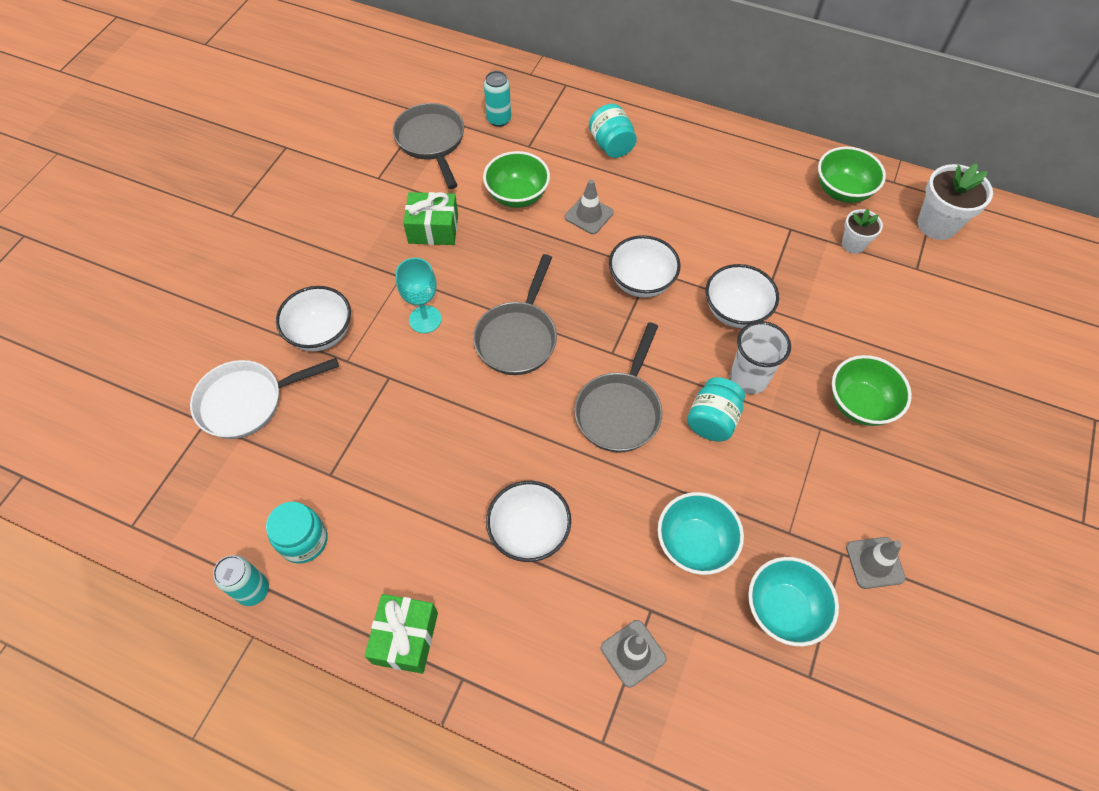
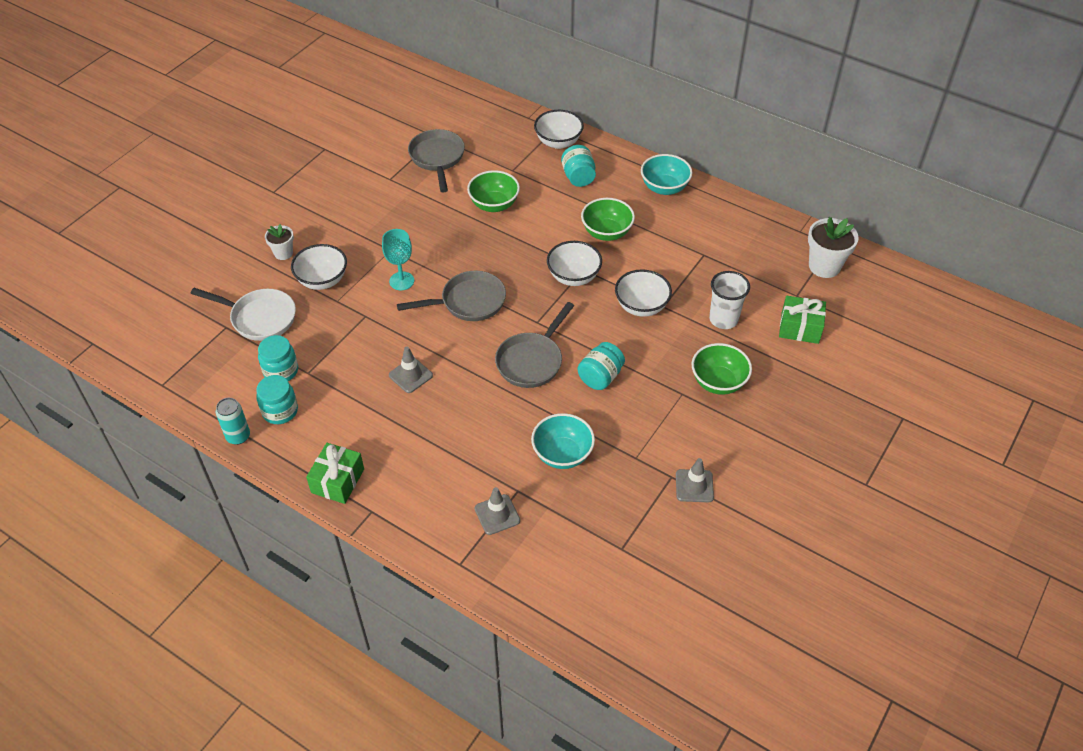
camera: 10 degrees right, 10 degrees down
white pan [190,358,339,439] -> white pan turned 150 degrees counterclockwise [190,288,296,341]
green gift [403,192,458,245] -> green gift moved to [779,296,826,344]
grey pan [473,254,557,375] -> grey pan turned 135 degrees counterclockwise [397,271,506,321]
turquoise can [484,71,511,127] -> none
white bowl [486,481,571,562] -> white bowl moved to [534,110,584,149]
grey traffic cone [565,179,614,234] -> grey traffic cone moved to [389,347,433,393]
white cup [730,321,791,394] -> white cup moved to [709,271,750,329]
turquoise bowl [748,557,839,646] -> turquoise bowl moved to [641,154,692,195]
green bowl [818,147,886,203] -> green bowl moved to [581,198,635,241]
white flower pot [842,209,883,254] -> white flower pot moved to [265,224,294,260]
none -> turquoise jar [258,335,298,381]

